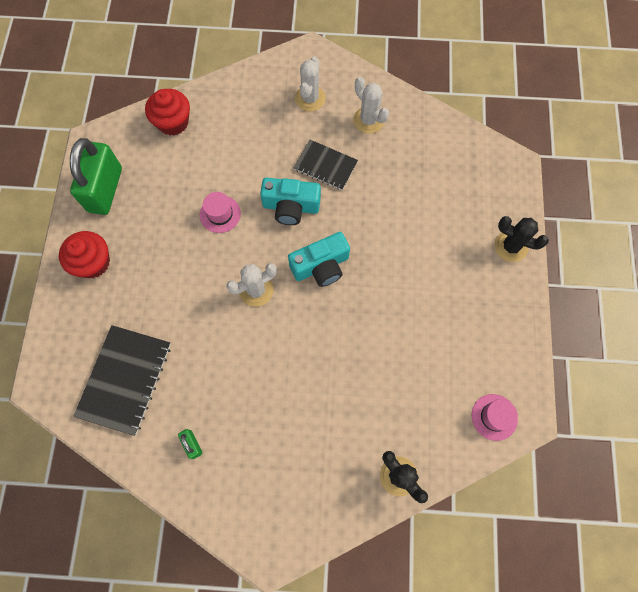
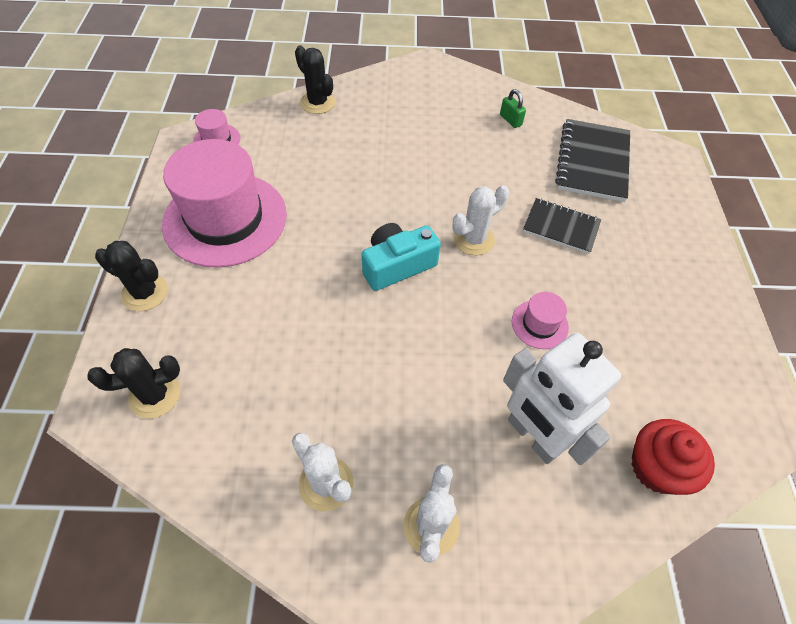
camera: 175 degrees right, 15 degrees down
red cupcake [59,231,110,278] -> none
green padlock [70,138,122,215] -> none
turquoise camera [260,178,321,225] -> none
black notebook [294,140,358,190] -> black notebook moved to [523,198,601,254]
none -> black cactus [87,348,180,418]
none -> pink hat [162,139,287,268]
none -> white robot [503,333,621,465]

